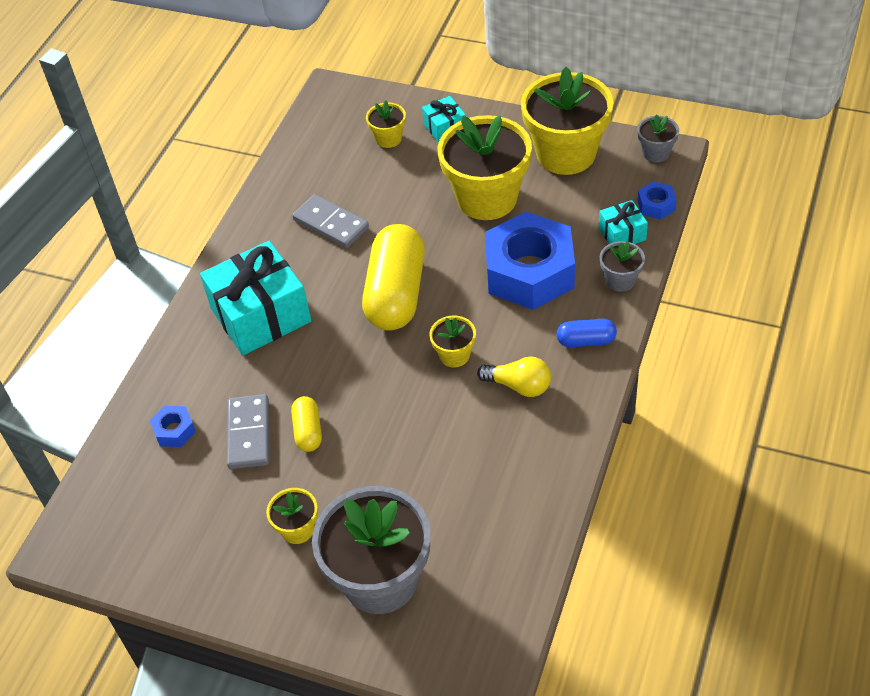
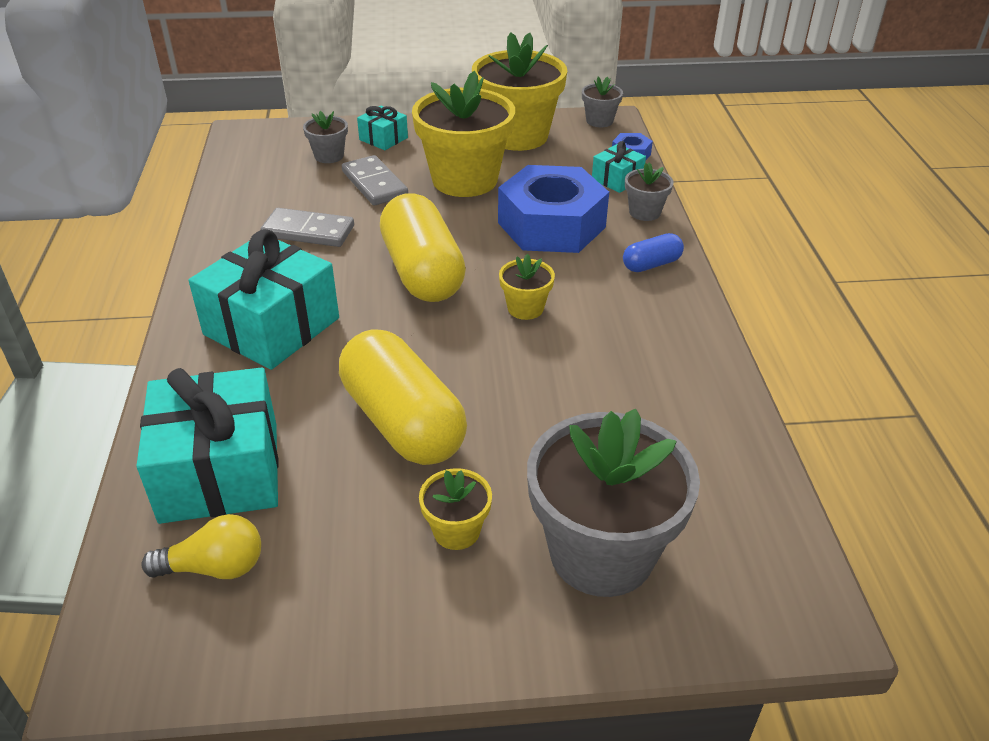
camera: 30 degrees left, 10 degrees down
blue nut [150,406,196,447] -> turquoise gift [136,367,279,524]
grey domino [227,394,269,469] -> grey domino moved to [342,155,408,206]
yellow capsule [291,396,322,452] -> yellow capsule [339,329,467,465], size x2.13
yellow flower pot [366,100,406,148] -> grey flower pot [303,111,348,163]
yellow light bulb [477,356,551,397] -> yellow light bulb moved to [141,514,261,579]

